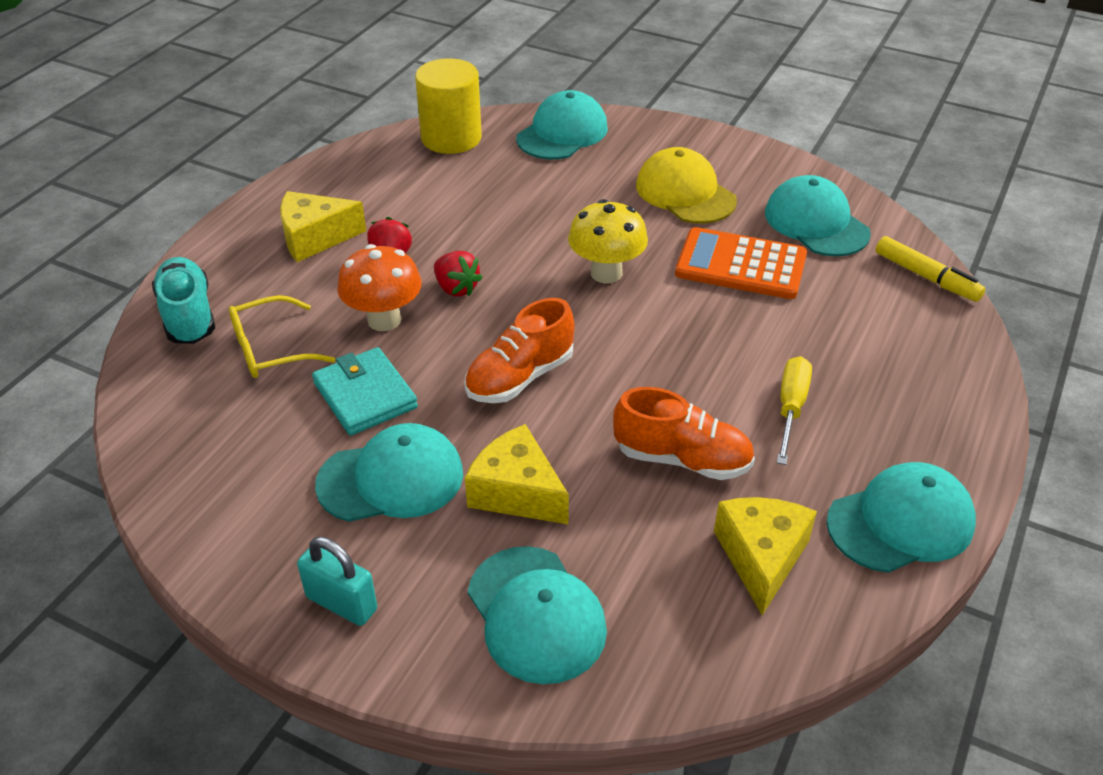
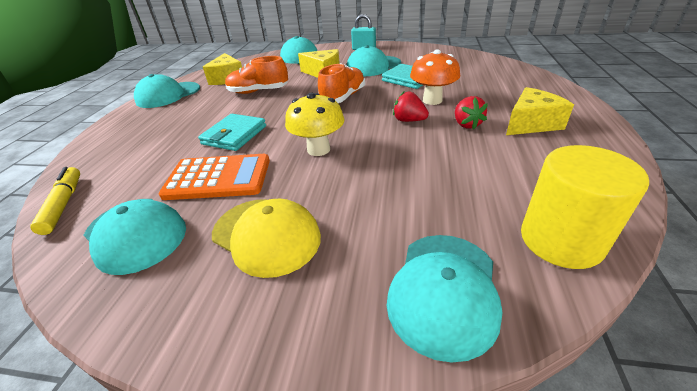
camera: 165 degrees right, 5 degrees down
turquoise shoe [152,257,215,344] -> none
yellow glasses [229,295,335,378] -> none
yellow screwdriver [777,356,812,465] -> none
yellow marker [876,236,985,302] -> yellow marker turned 45 degrees clockwise [30,167,80,235]
none -> turquoise wallet [198,114,266,151]

